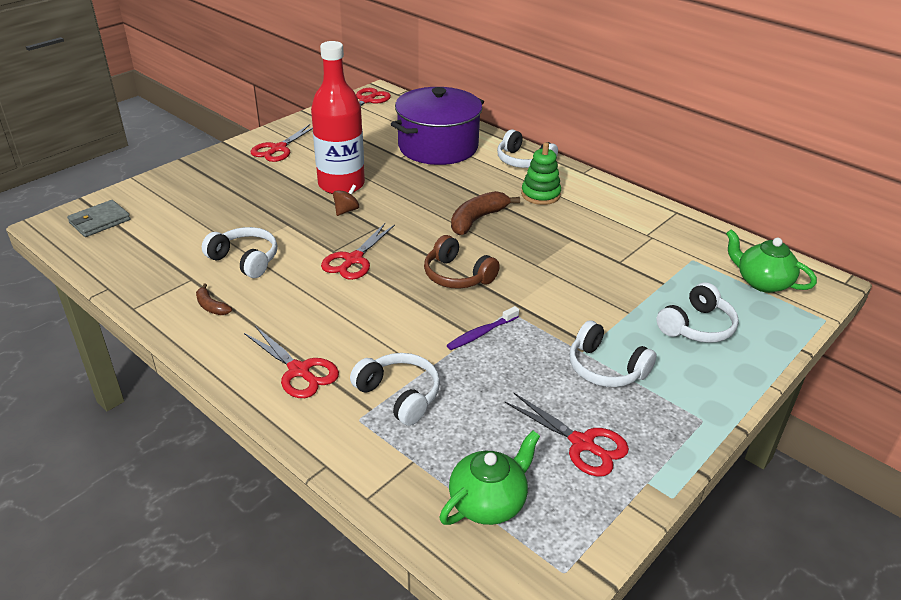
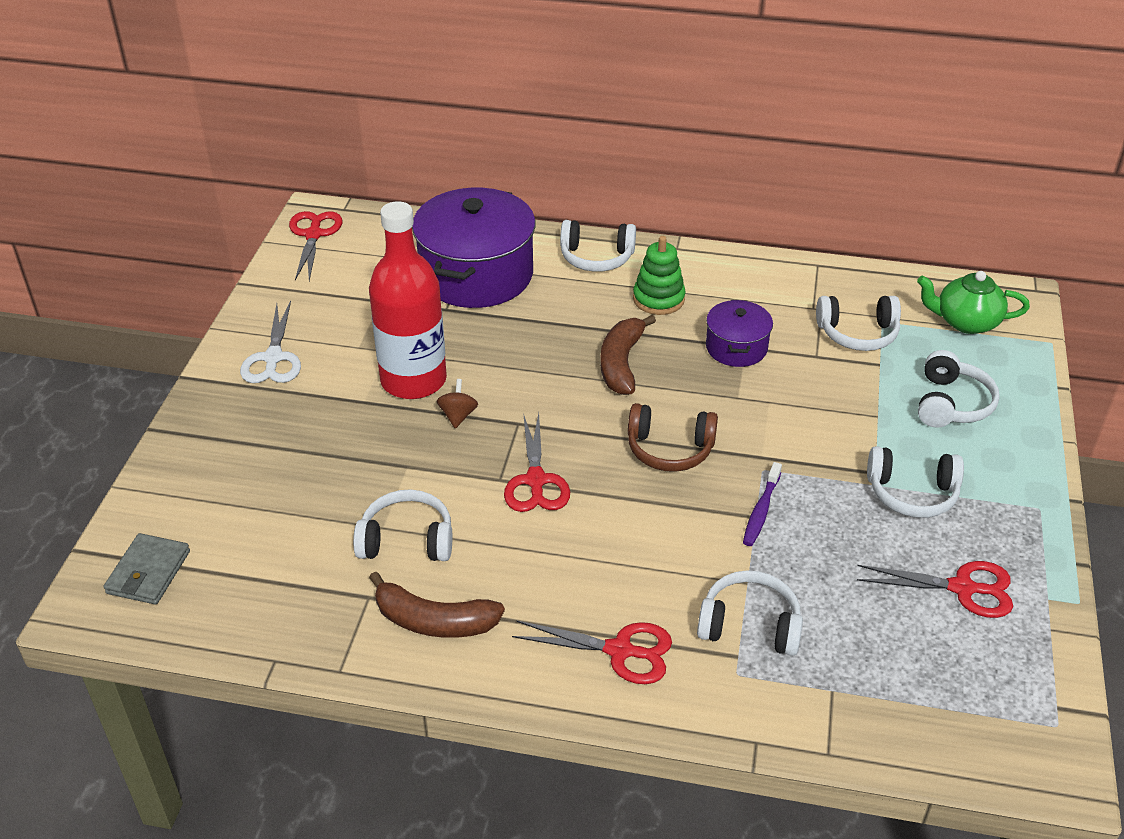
camera: 30 degrees left, 5 degrees up
brown banana [196,283,232,315] -> brown banana [369,572,505,638], size x1.89
red scissors [250,124,313,162] -> white scissors [240,301,301,383]
green teapot [439,430,540,525] -> none
none -> purple pot [706,300,773,367]
none -> white headphones [816,296,901,351]

